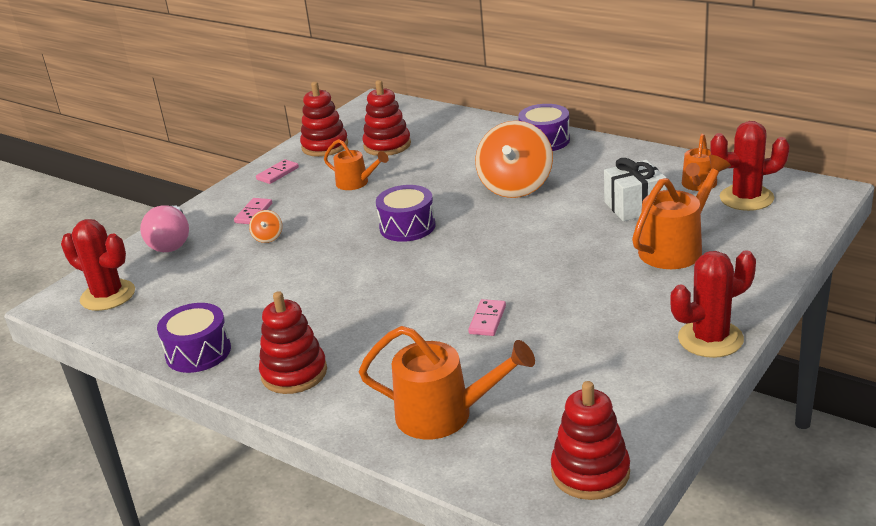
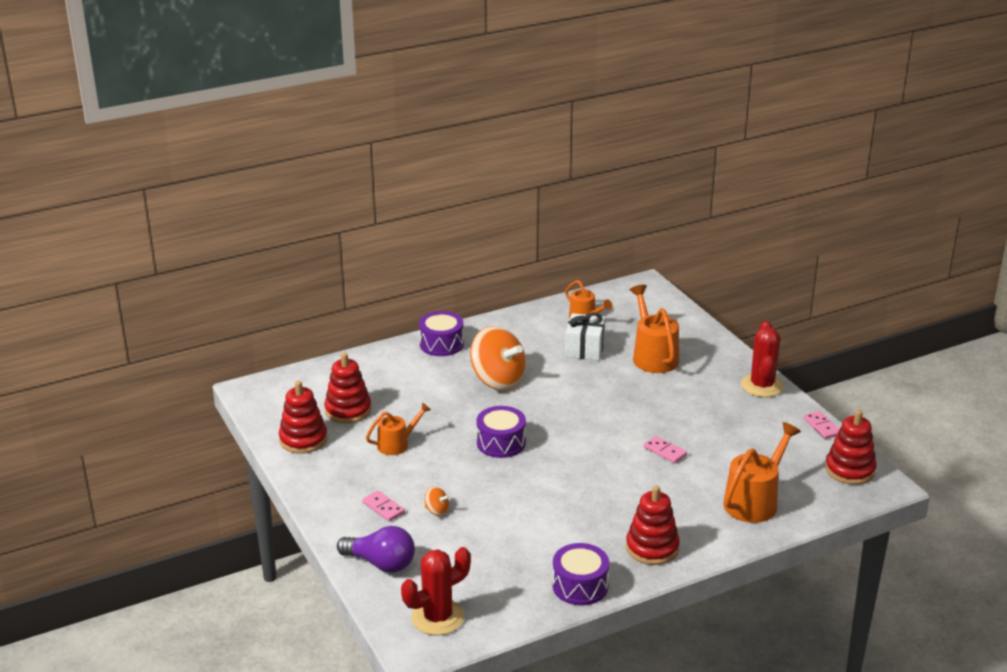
camera: 65 degrees left, 0 degrees up
pink light bulb [140,205,189,252] -> purple light bulb [337,526,415,573]
pink domino [256,159,299,184] -> pink domino moved to [803,411,839,439]
red cactus [710,121,790,211] -> none

